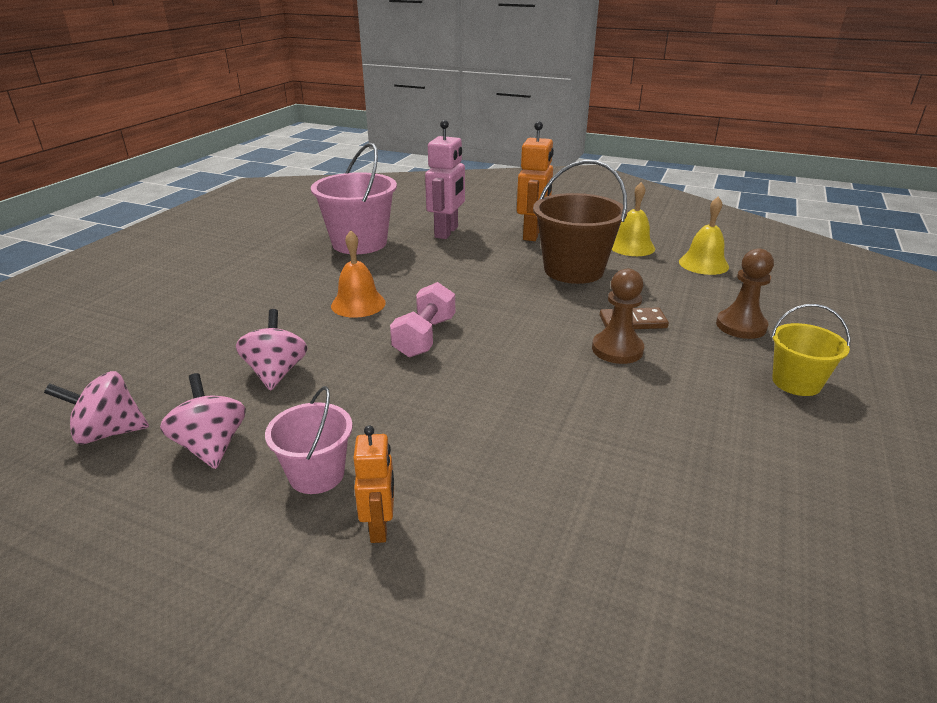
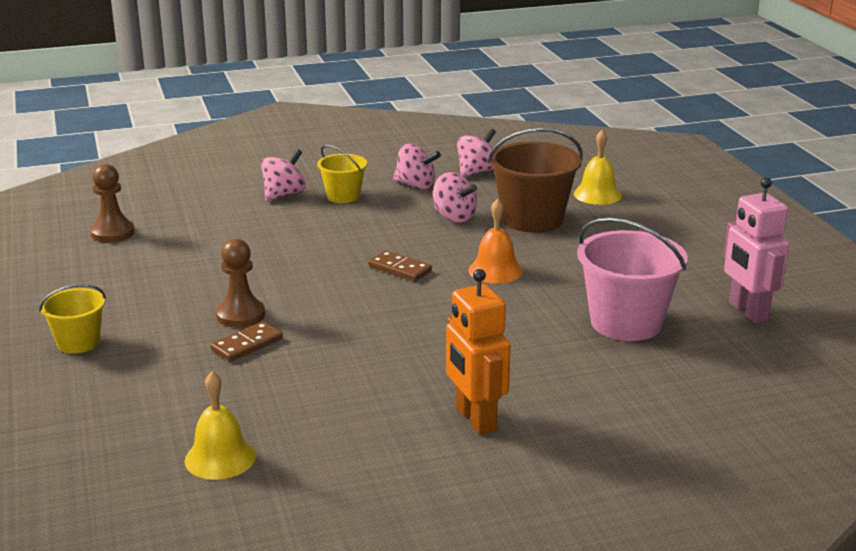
camera: 140 degrees right, 5 degrees down
pink bucket [265,386,353,494] -> yellow bucket [317,144,367,203]
orange robot [353,425,394,543] -> pink spinning top [261,149,306,201]
pink dumbbell [390,282,455,357] -> brown domino [368,250,432,282]
pink robot [425,120,465,239] -> pink robot moved to [724,177,789,323]
brown bucket [533,160,627,284] -> brown bucket moved to [488,128,583,233]
yellow bell [612,182,655,256] -> yellow bell moved to [574,129,622,205]
brown pawn [716,249,774,339] -> brown pawn moved to [90,164,135,243]

